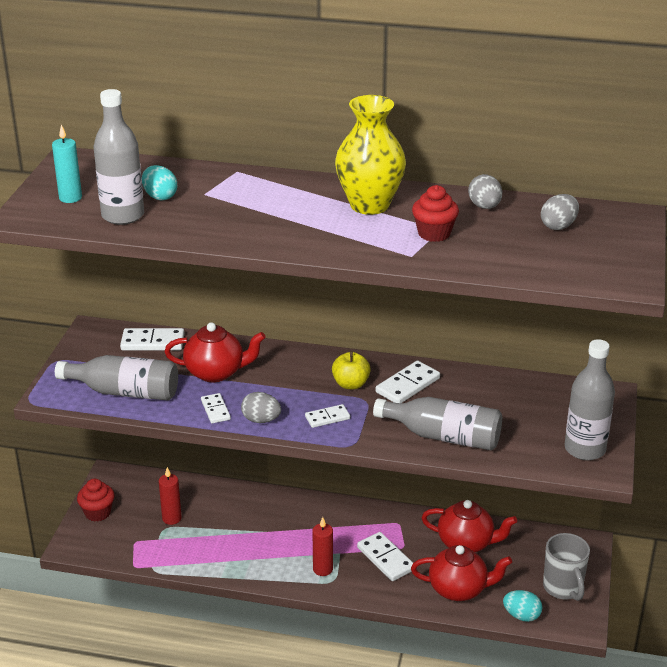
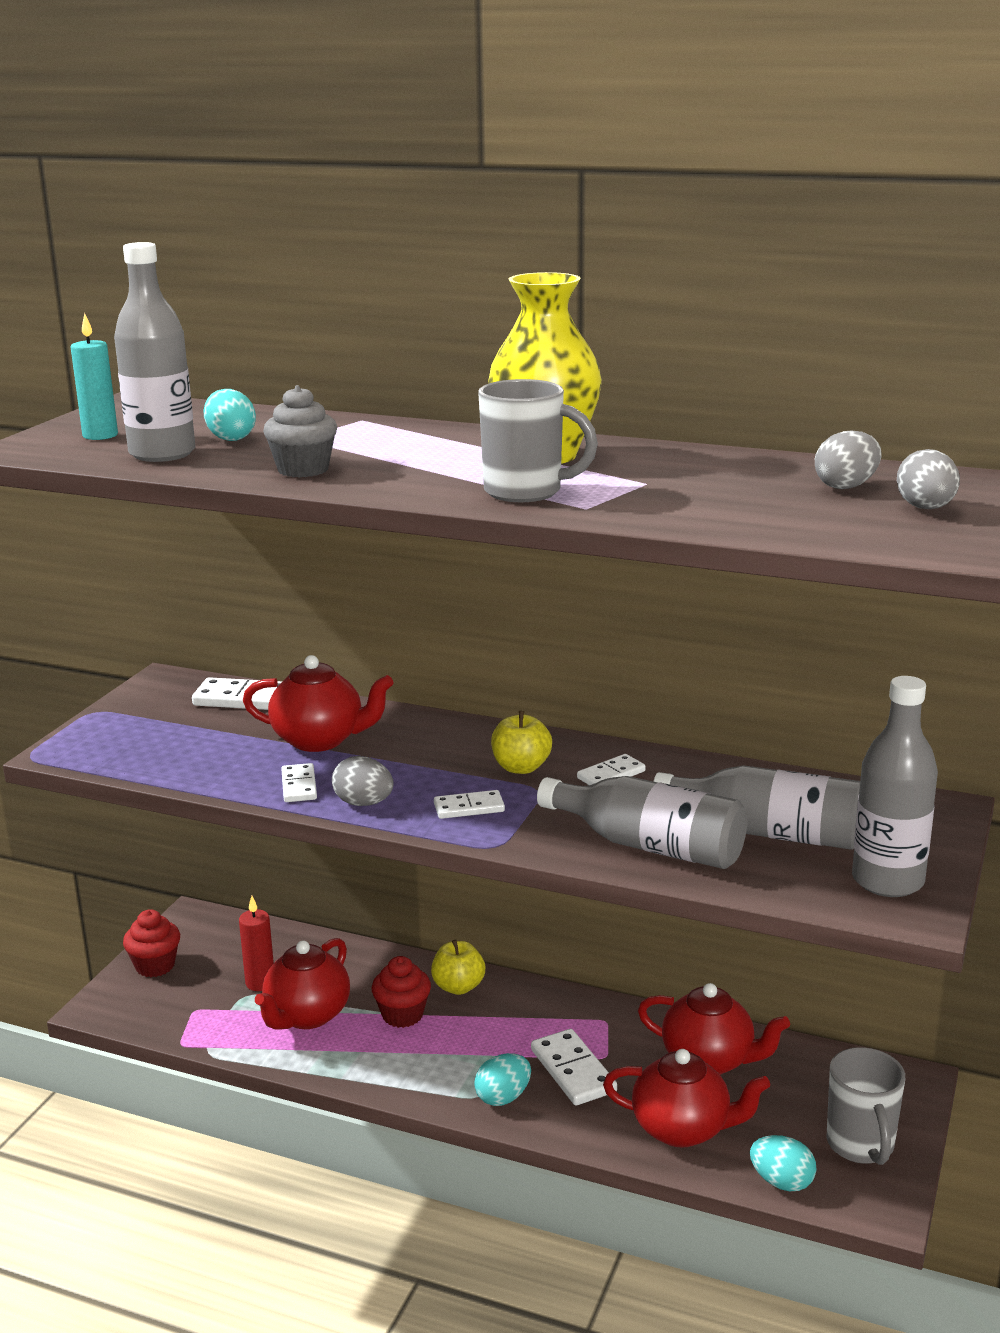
camera: 10 degrees right, 10 degrees down
grey bottle [55,355,178,401] -> grey bottle moved to [653,765,860,850]
red candle [312,517,333,576] -> none
white domino [376,360,440,403] -> white domino [577,754,646,785], size x0.63
red cupcake [412,185,459,242] -> red cupcake moved to [372,956,431,1028]
grey egg [468,174,502,209] -> grey egg moved to [897,449,960,509]
none -> red teapot [255,938,350,1030]
none -> grey cupcake [263,385,337,477]
none -> yellow apple [431,940,485,995]
none -> turquoise egg [474,1053,531,1106]
none -> grey mug [478,379,598,502]

